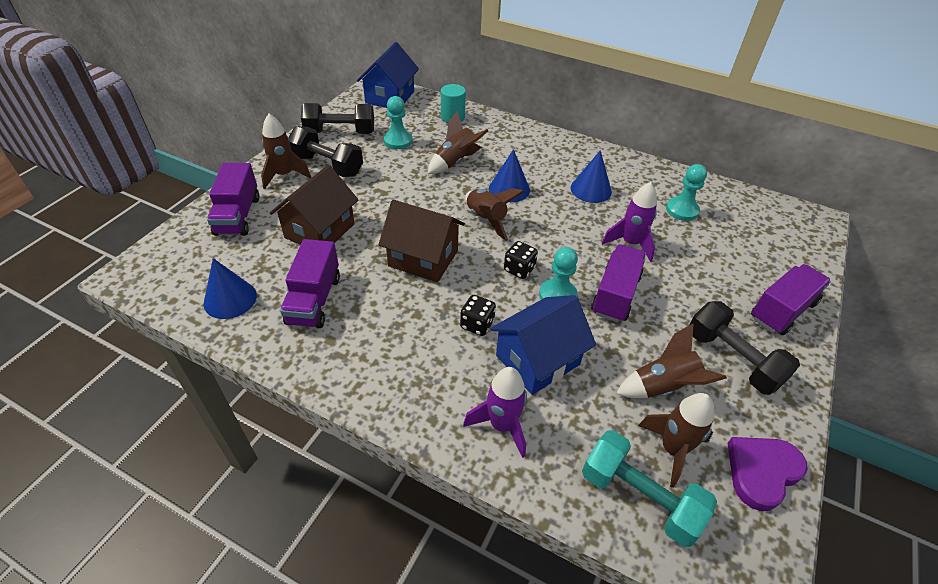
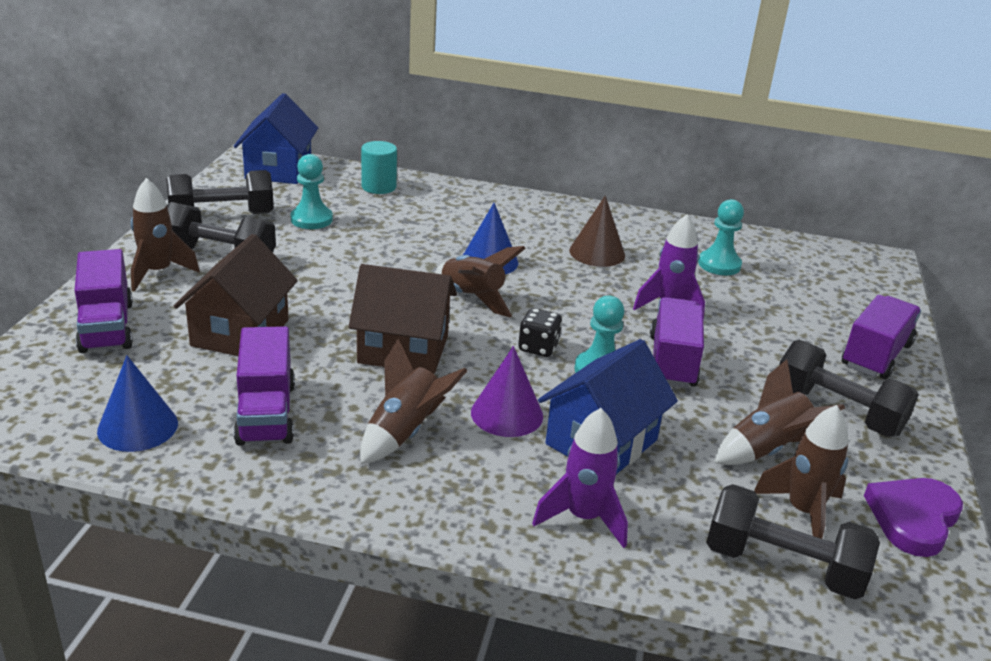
camera: 15 degrees left, 15 degrees down
brown rocket [428,111,488,174] -> brown rocket moved to [360,339,468,464]
black dice [460,295,496,336] -> purple cone [471,346,543,437]
blue cone [571,150,612,203] -> brown cone [569,195,625,267]
turquoise dumbbell [582,430,717,547] -> black dumbbell [706,484,880,599]

